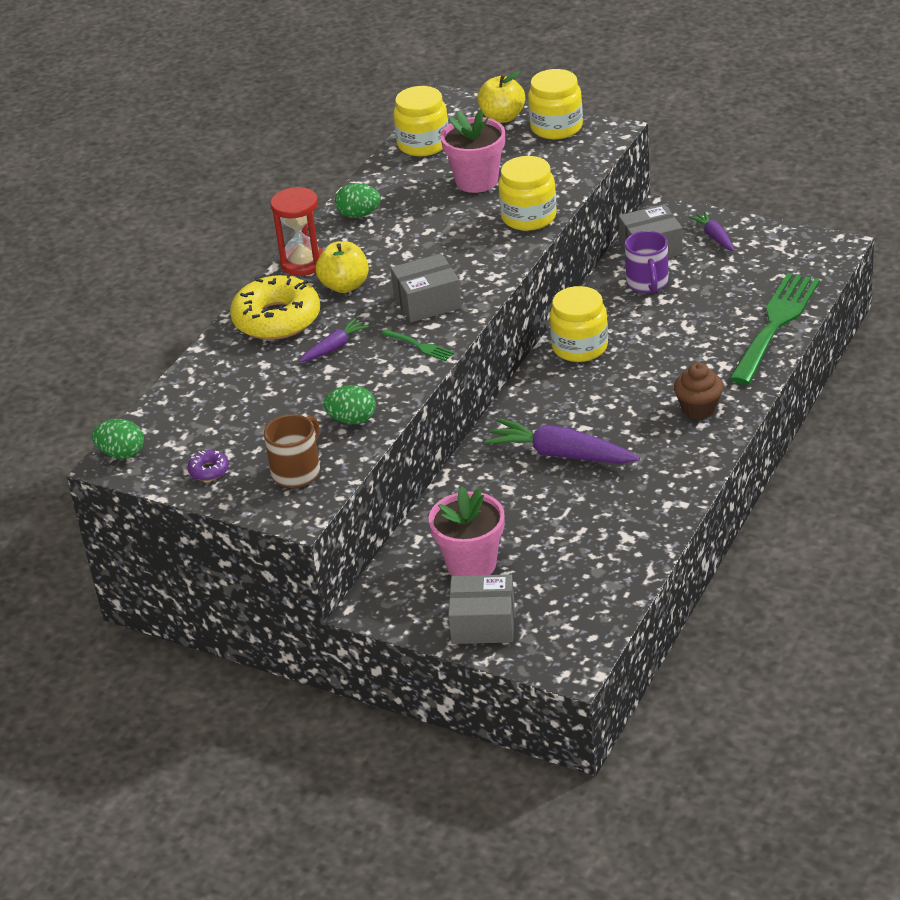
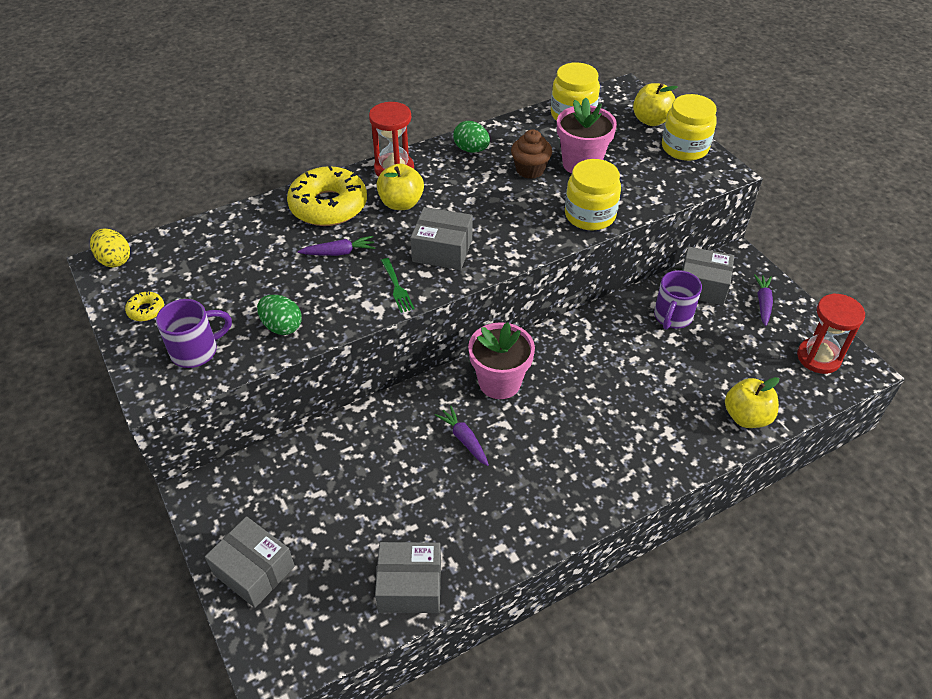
camera: 30 degrees right, 10 degrees up
green egg [92,419,144,459] -> yellow egg [90,228,130,267]
purple donut [187,450,229,481] -> yellow donut [125,290,164,321]
brown mug [264,414,320,488] -> purple mug [156,299,232,368]
pink flower pot [429,487,504,576] -> pink flower pot moved to [468,322,535,399]
purple carrot [484,419,640,464] -> purple carrot [435,406,489,466], size x0.54
yellow jar [550,286,608,362] -> none
brown cupcake [674,362,723,420] -> brown cupcake moved to [511,129,552,179]
green fork [729,273,820,385] -> yellow apple [725,377,779,428]
none -> grey box [375,542,441,613]
none -> red hourglass [797,293,865,374]

